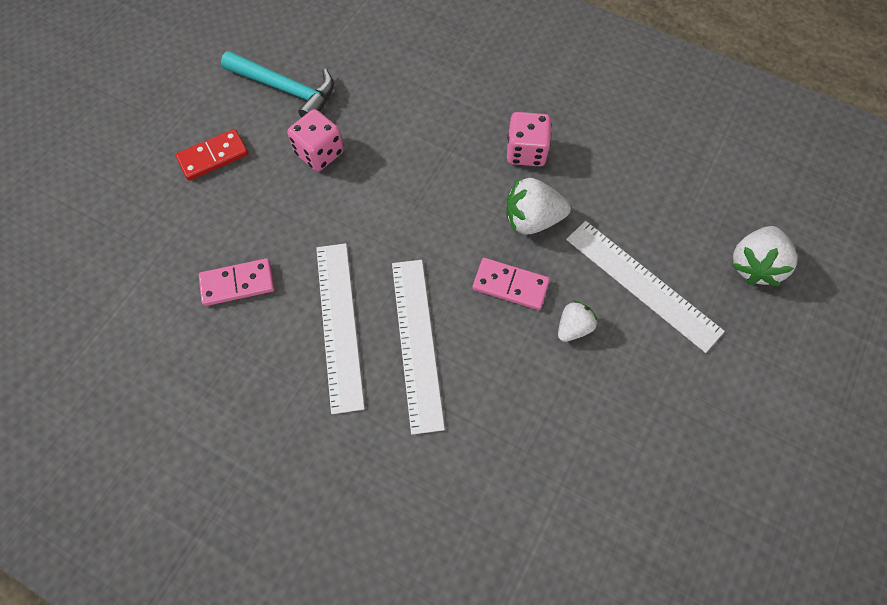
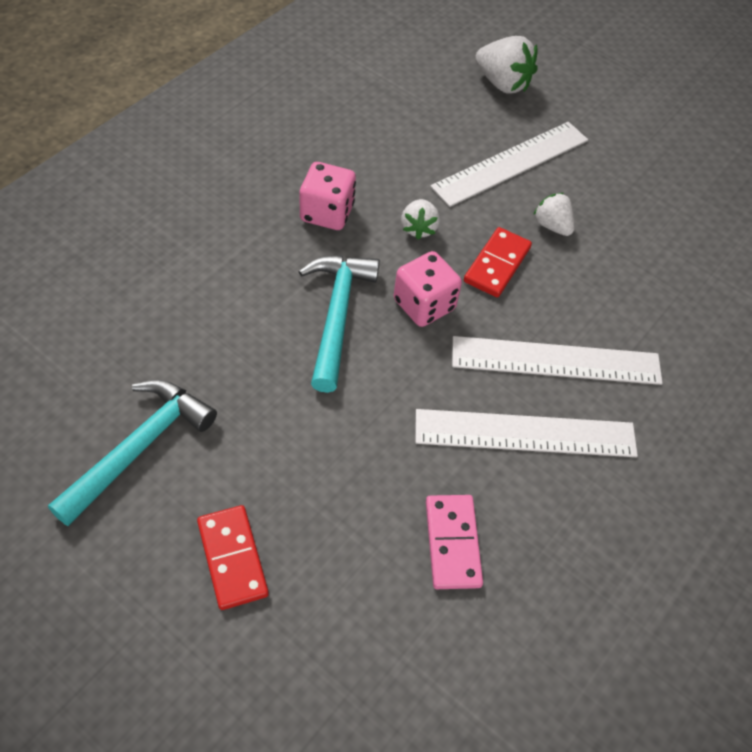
camera: 85 degrees left, 10 degrees down
pink dice [287,109,344,171] -> pink dice moved to [394,251,462,327]
pink domino [472,258,550,310] -> red domino [464,227,532,297]
white strawberry [506,178,571,234] -> white strawberry [401,199,440,240], size x0.62
none -> turquoise hammer [299,255,380,393]

